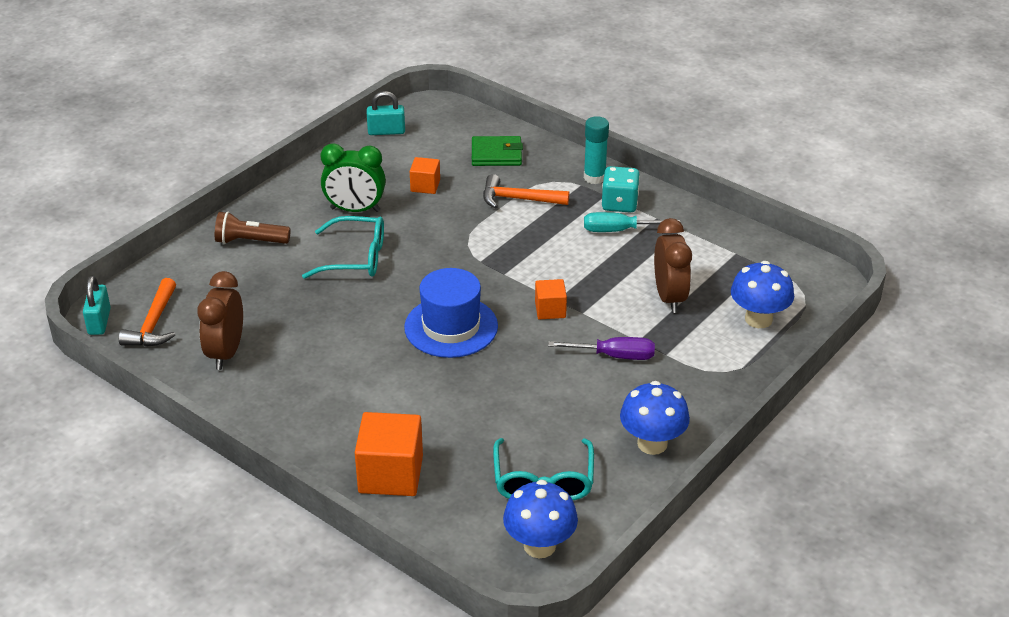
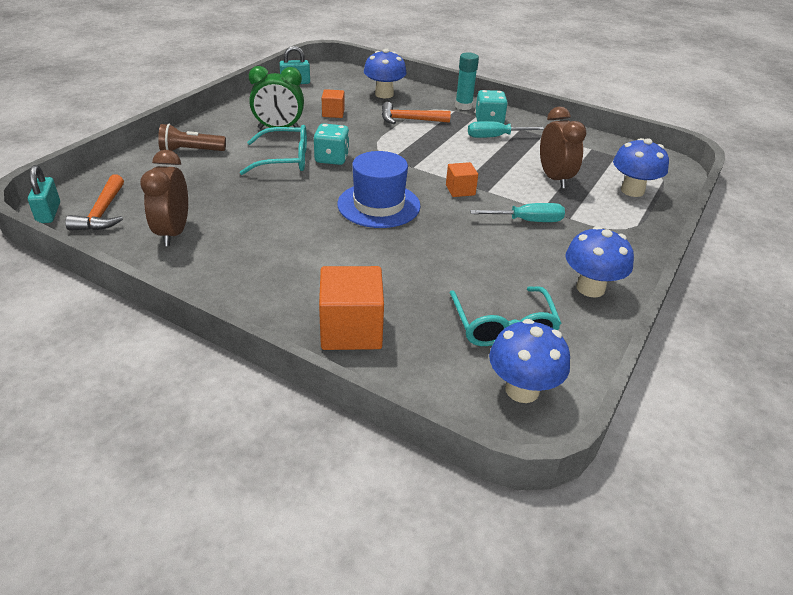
camera: 10 degrees left, 0 degrees up
green wallet [472,136,523,166] -> blue mushroom [364,48,407,98]
purple screwdriver [548,337,655,360] -> turquoise screwdriver [470,203,565,222]
none -> turquoise dice [313,123,349,165]

